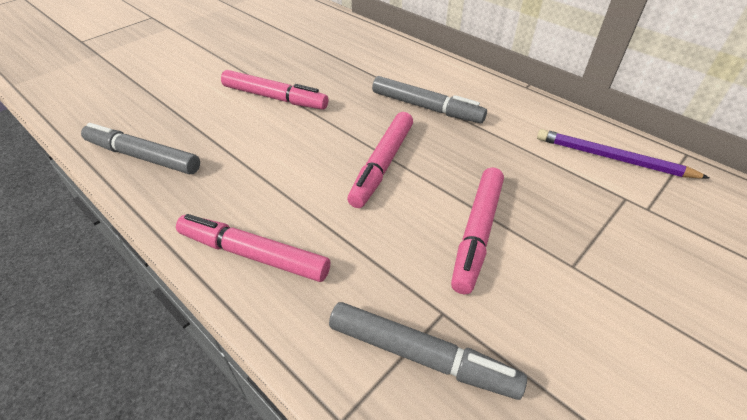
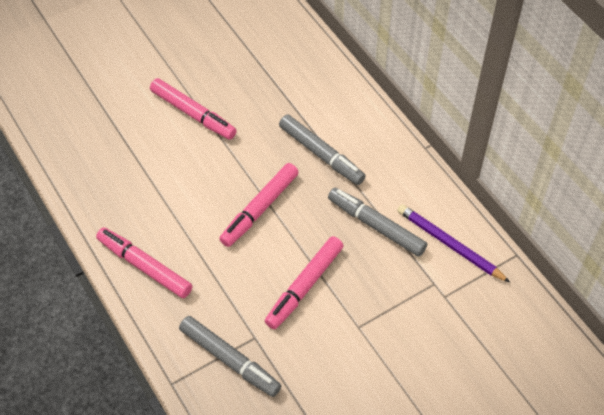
camera: 15 degrees right, 10 degrees up
grey marker [81,123,200,175] -> grey marker moved to [328,187,427,257]

